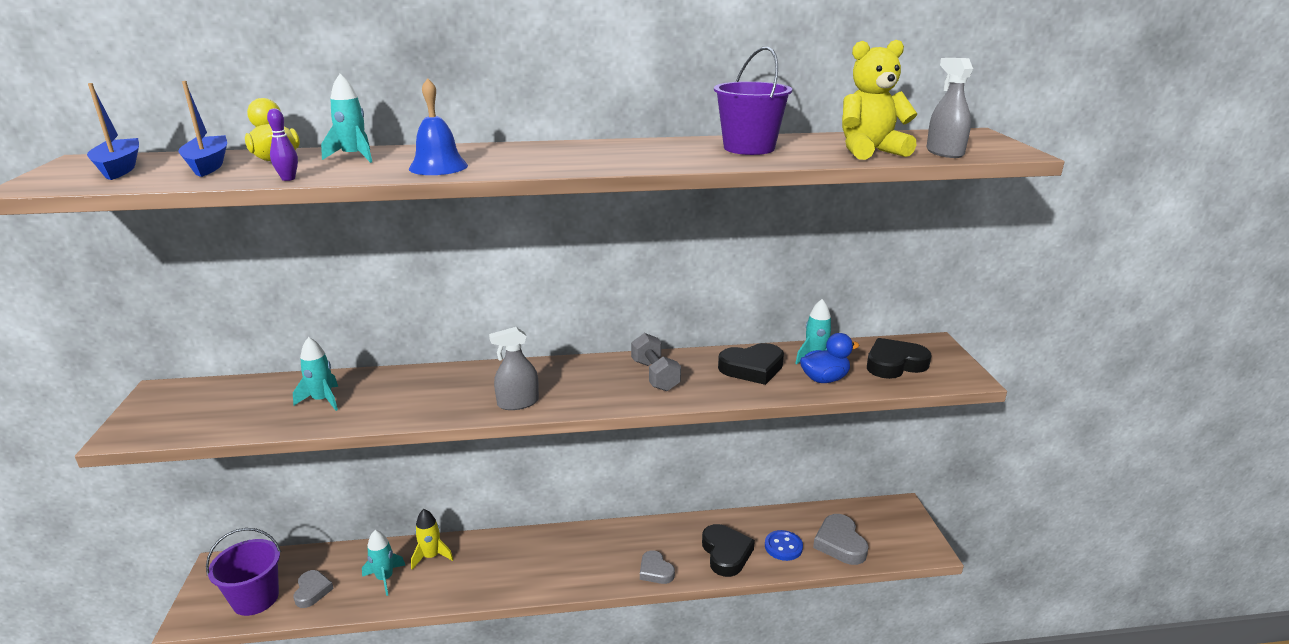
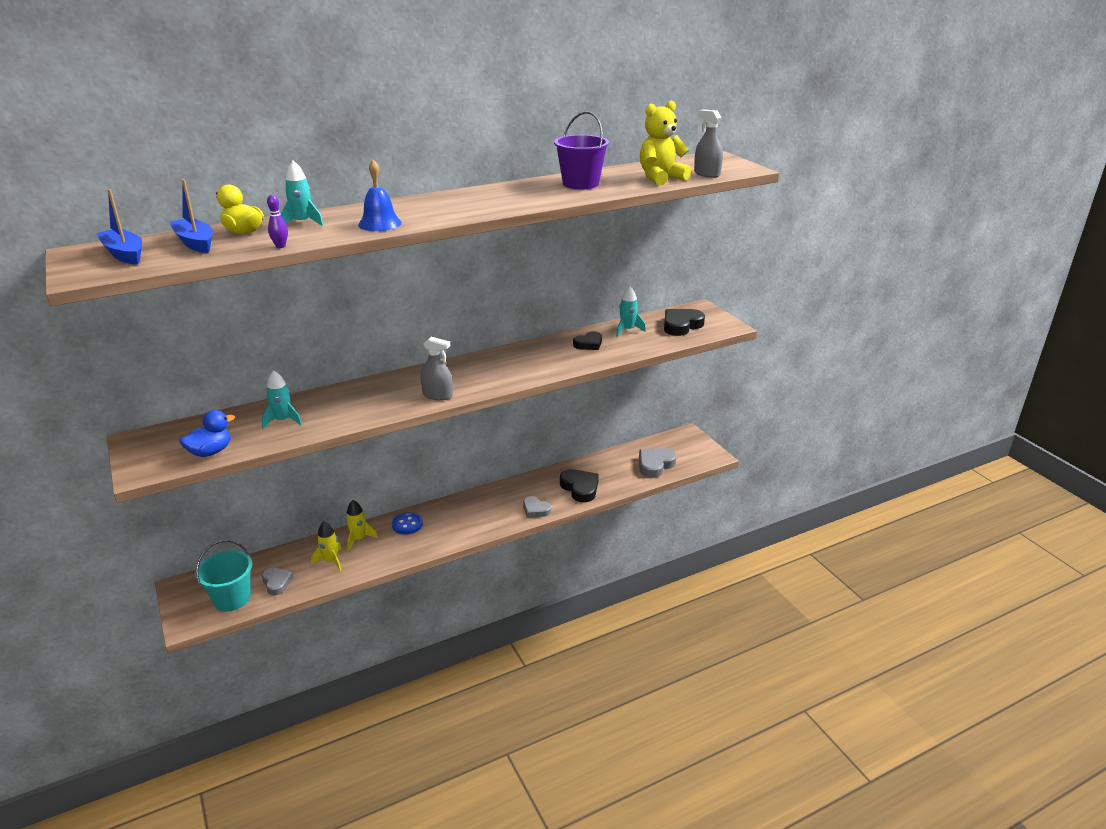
camera: 20 degrees left, 5 degrees up
purple bucket [206,528,281,616] -> turquoise bucket [196,540,252,611]
turquoise rocket [362,530,405,596] -> yellow rocket [311,521,342,571]
grey spray bottle [489,327,539,410] -> grey spray bottle turned 120 degrees counterclockwise [421,337,453,400]
grey dumbbell [631,333,681,391] -> none
black heart [718,343,784,385] -> black heart [573,331,602,350], size x0.65
blue button [765,530,803,561] -> blue button moved to [392,512,423,535]
blue duck [800,333,860,383] -> blue duck moved to [180,410,235,457]
grey heart [813,514,869,565] -> grey heart turned 75 degrees clockwise [639,448,677,478]

